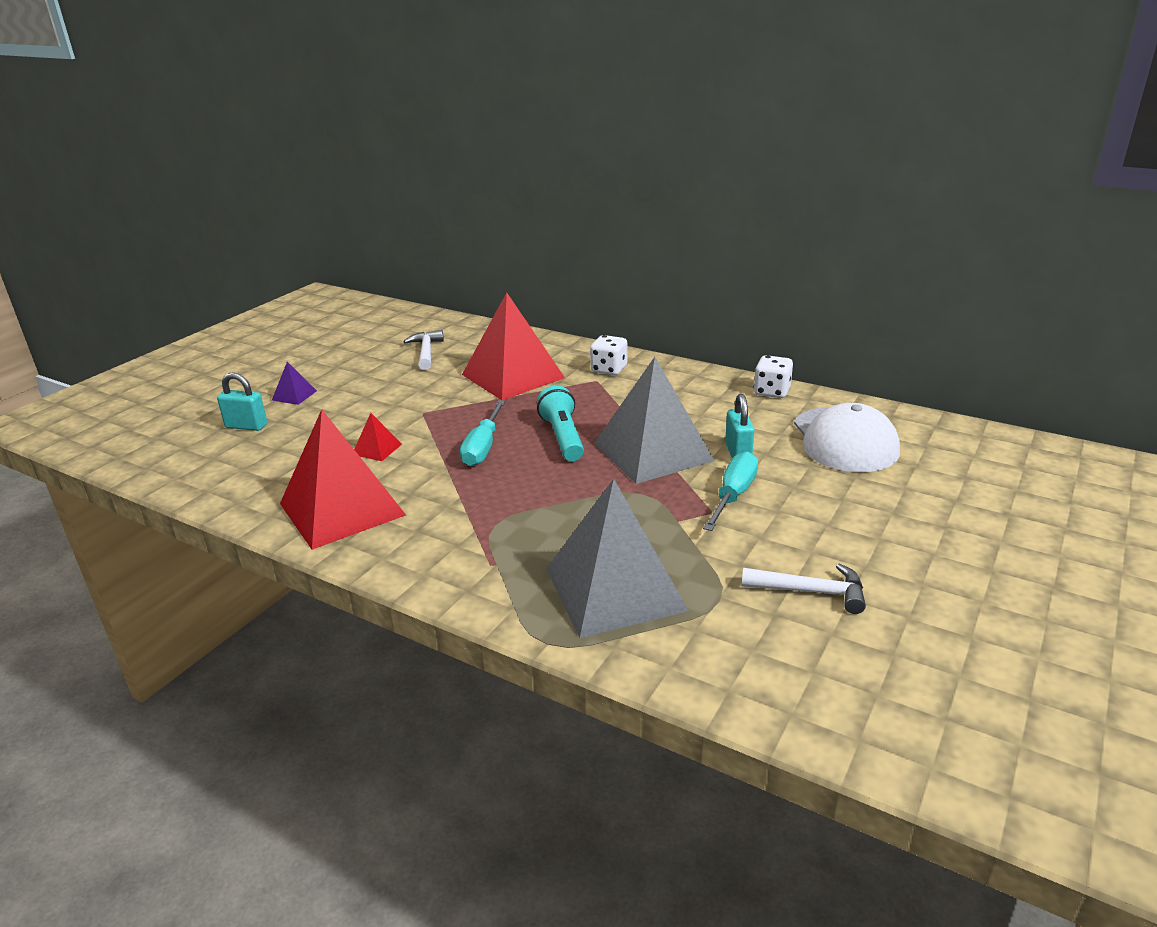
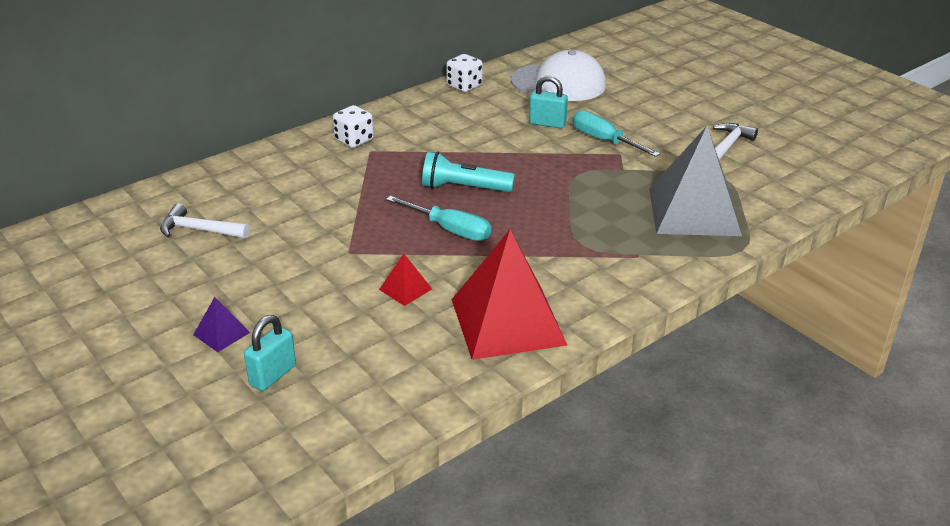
camera: 70 degrees left, 5 degrees up
red pyramid [462,293,565,400] -> none
grey pyramid [594,357,715,484] -> none

